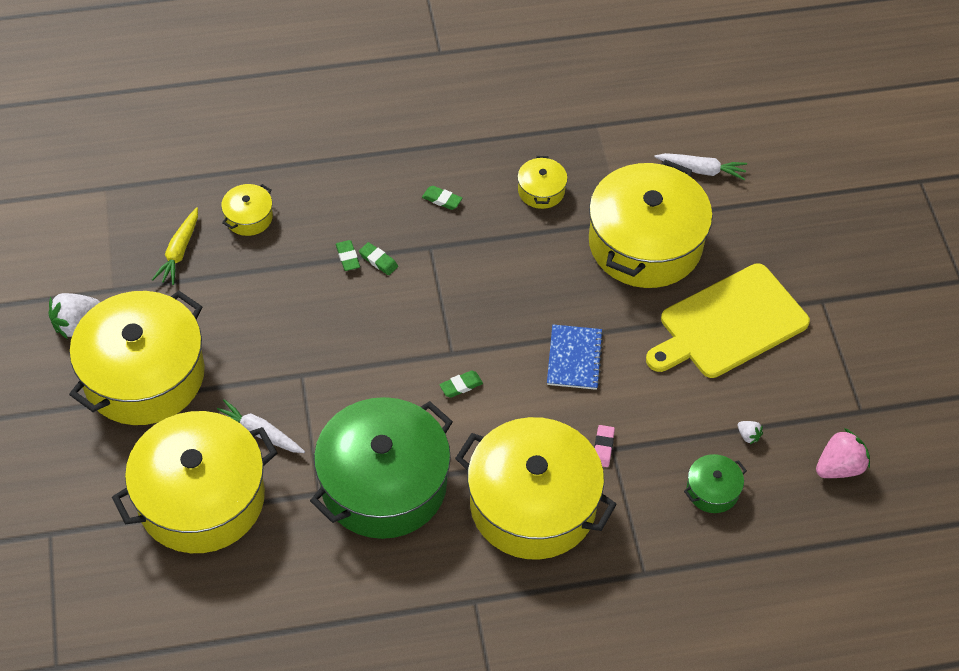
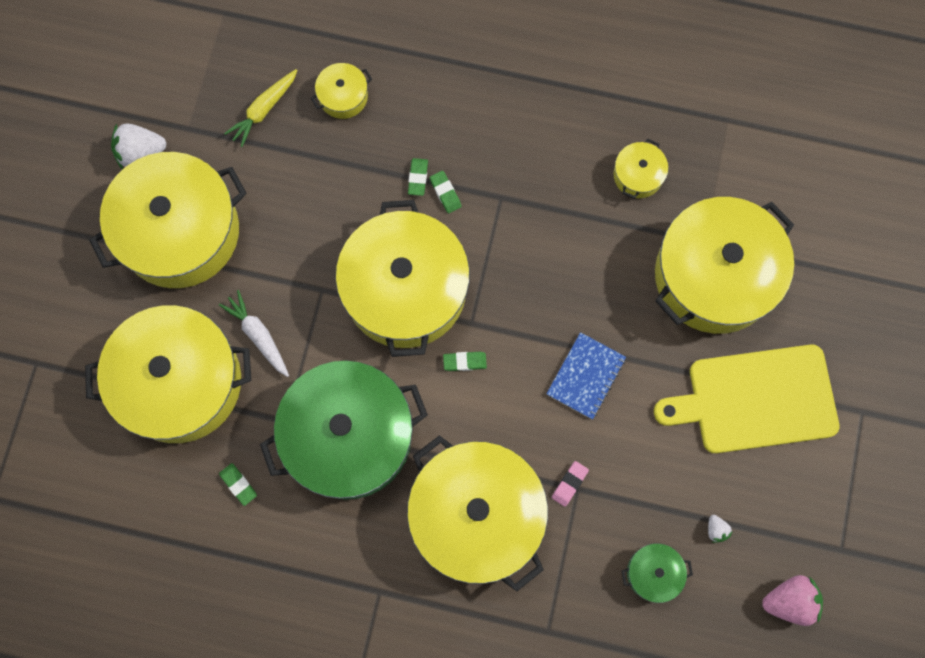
camera: 25 degrees right, 20 degrees up
green eraser [422,186,462,210] -> green eraser moved to [219,463,257,506]
white carrot [655,153,747,180] -> none
none -> yellow pot [335,200,470,357]

